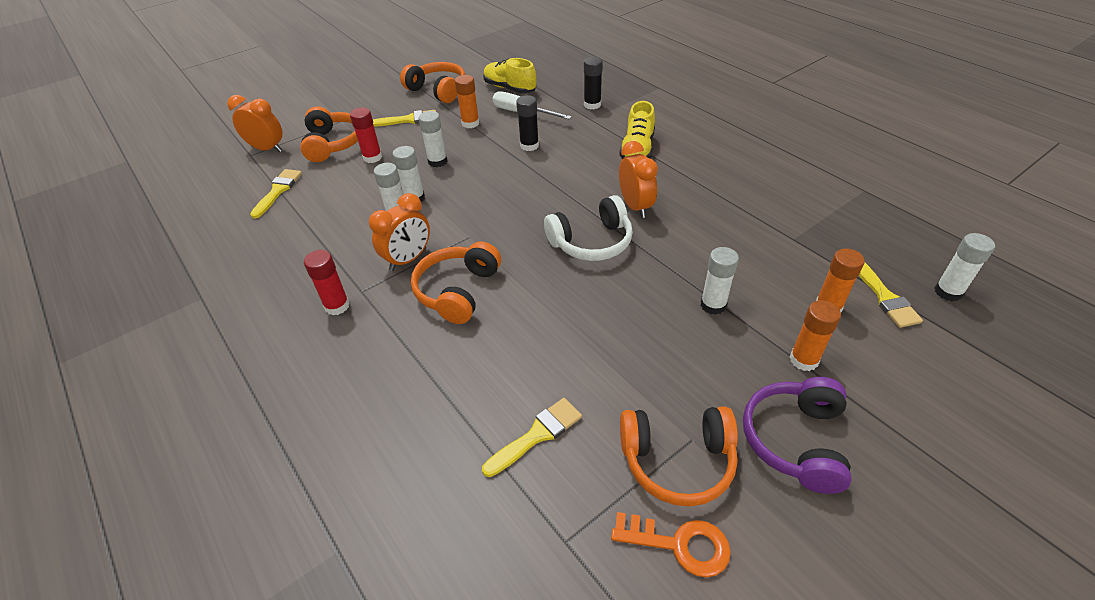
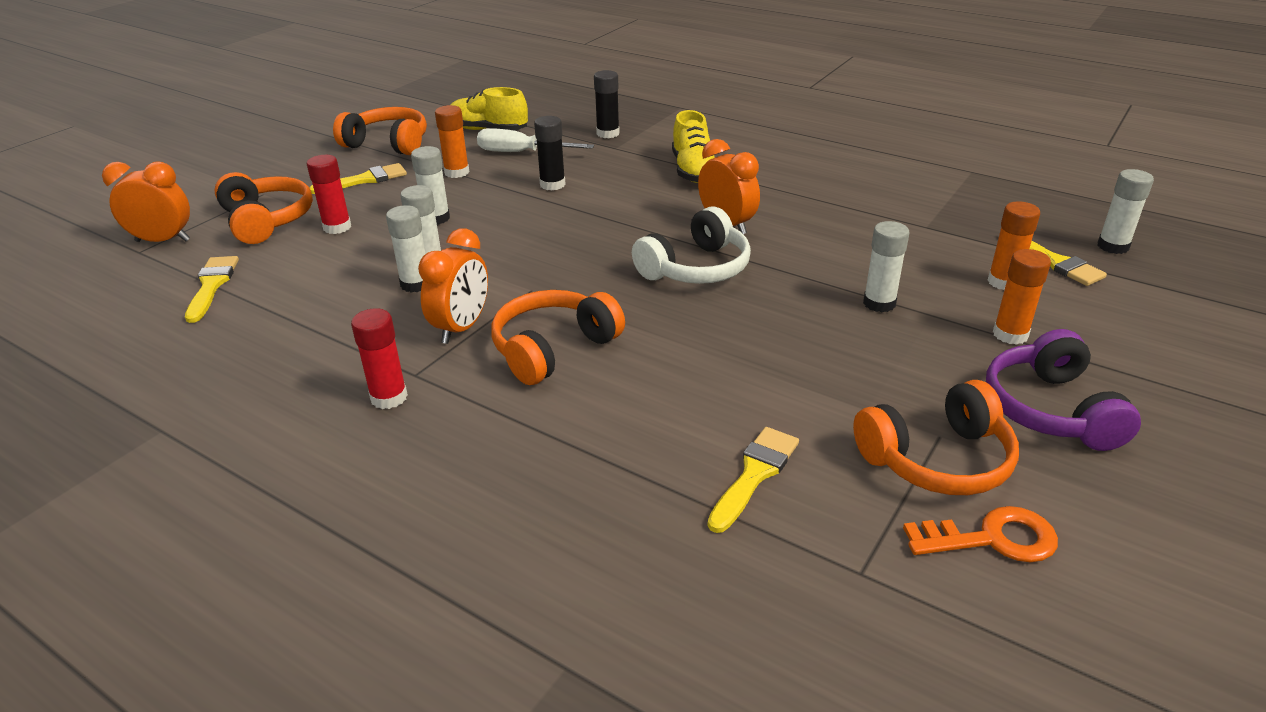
camera: 20 degrees left, 10 degrees down
orange headphones [411,241,501,324] -> orange headphones turned 45 degrees clockwise [491,290,625,385]

